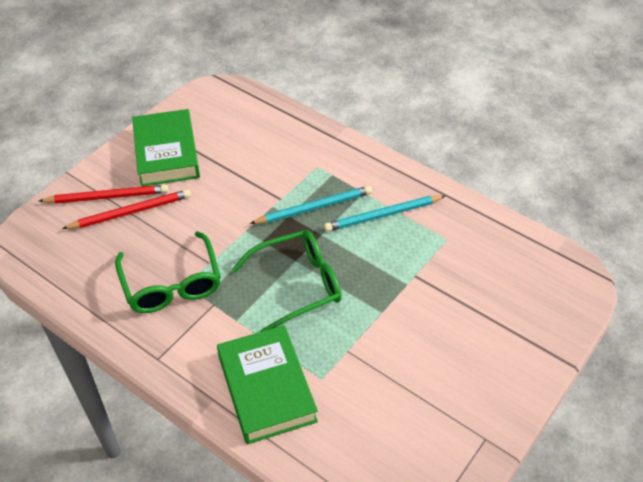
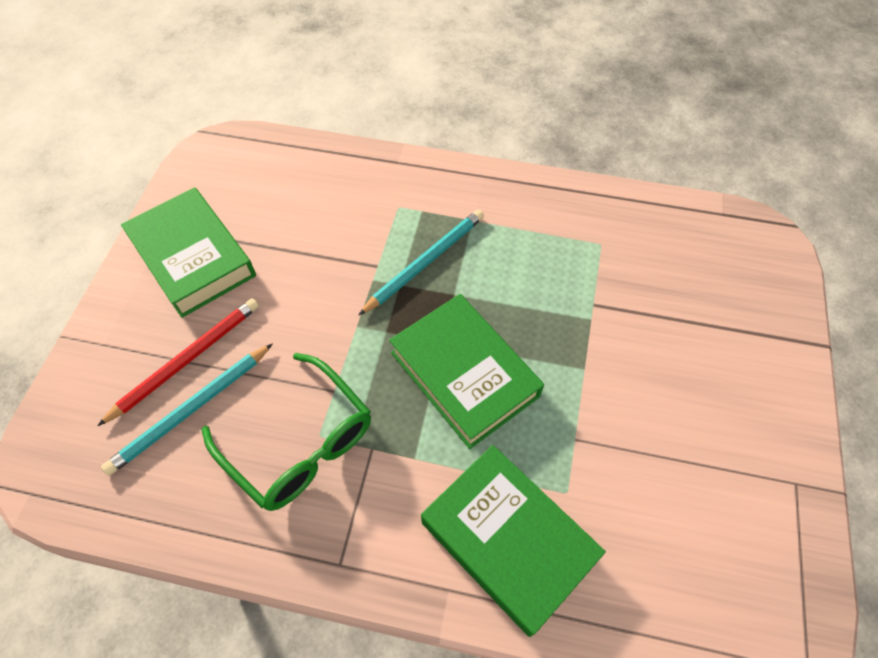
camera: 25 degrees left, 10 degrees up
red pencil [39,185,168,204] -> none
green glasses [232,230,342,332] -> green book [389,294,544,449]
turquoise pencil [324,195,445,232] -> turquoise pencil moved to [101,343,273,476]

